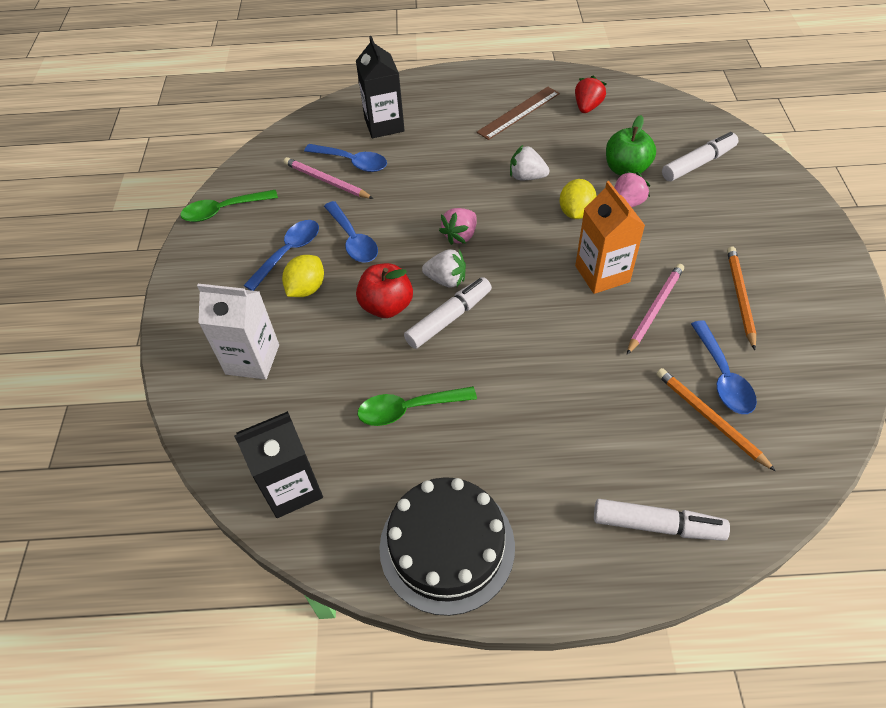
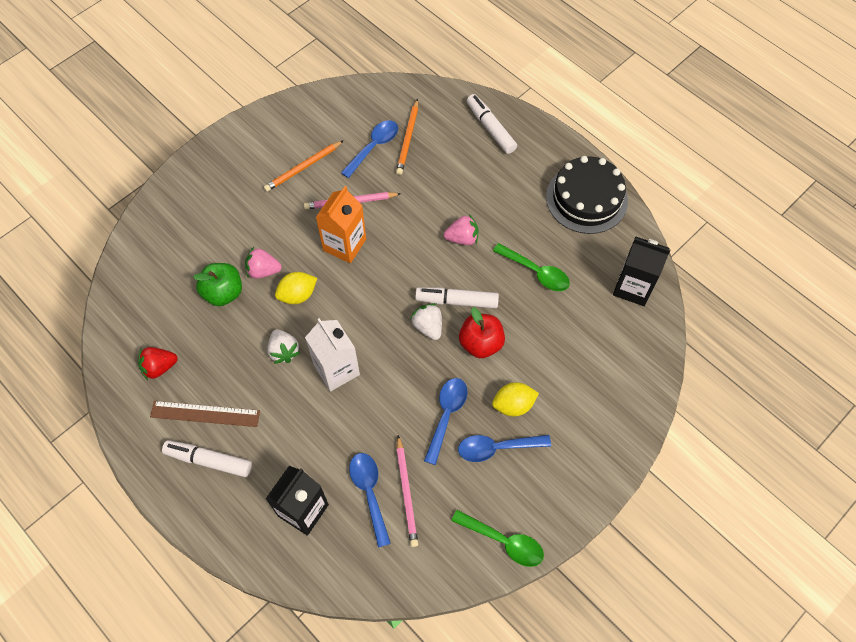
camera: 135 degrees left, 10 degrees up
white carton [197,284,279,380] -> white carton moved to [305,318,360,392]
pink strawberry [439,208,477,245] -> pink strawberry moved to [444,214,478,245]
white marker [662,132,739,181] -> white marker moved to [162,440,252,477]

